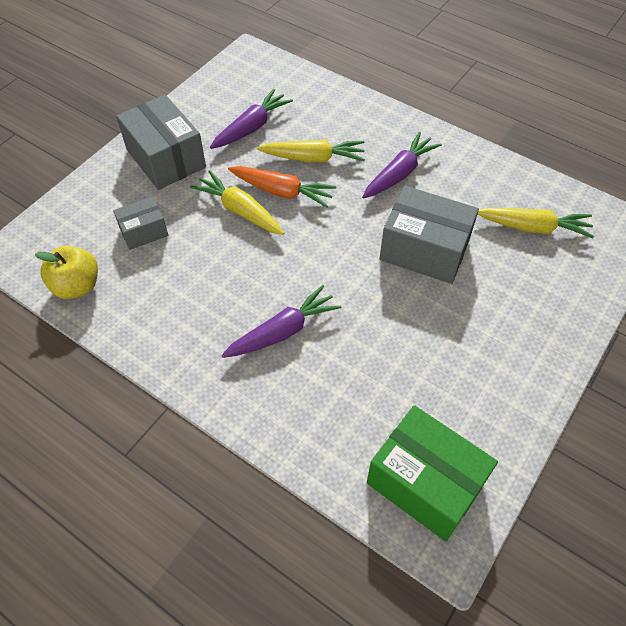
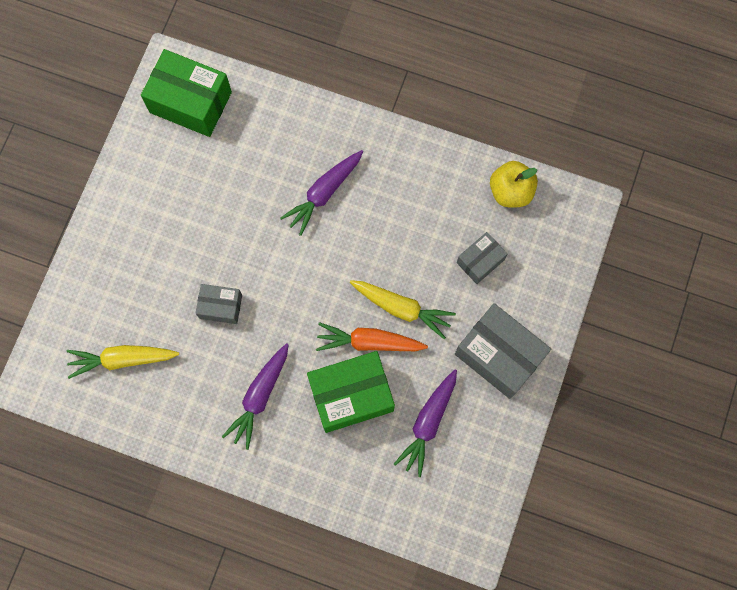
camera: 165 degrees right, 20 degrees up
yellow carrot [257,139,365,162] -> green box [307,351,395,433]
grey box [380,186,479,284] -> grey box [195,284,242,324], size x0.55

